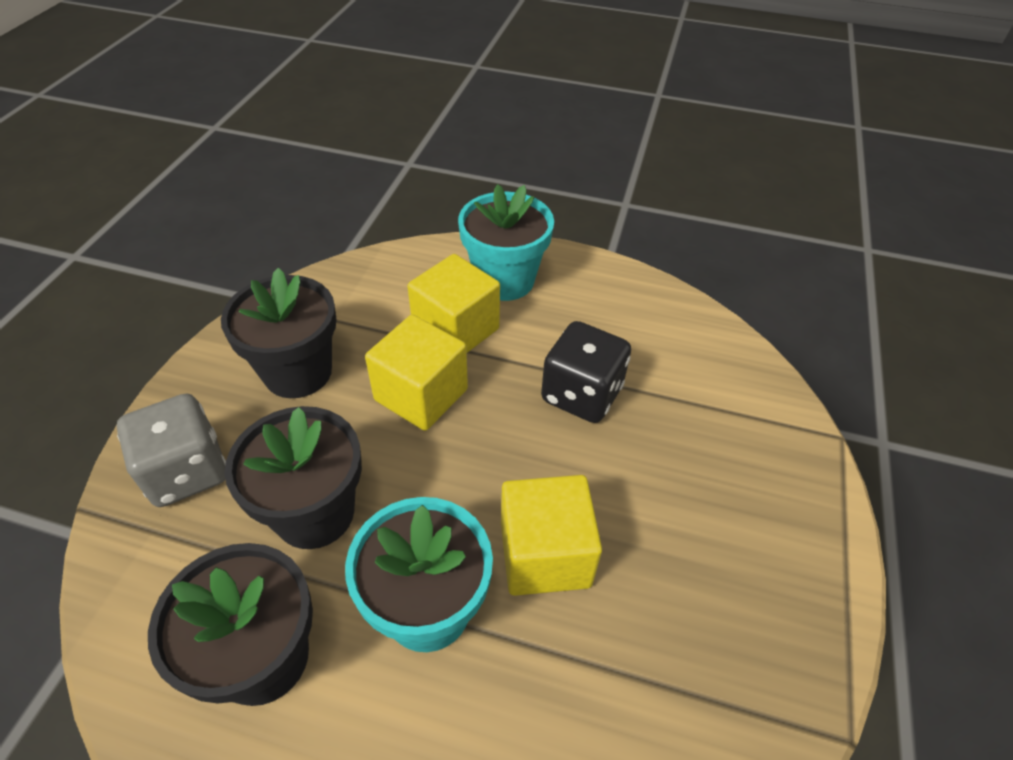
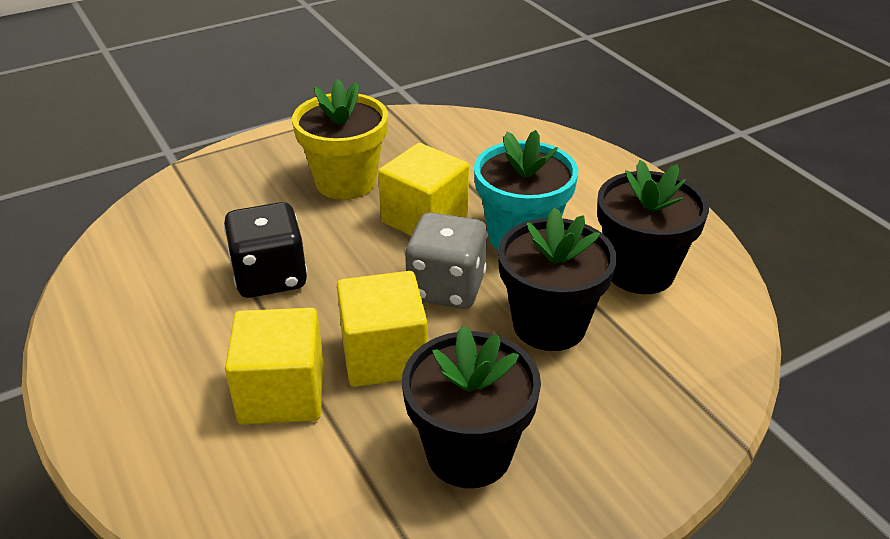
camera: 135 degrees left, 10 degrees down
grey dice [117,393,226,507] -> grey dice moved to [405,212,487,309]
turquoise flower pot [458,184,554,301] -> none
none -> yellow flower pot [292,79,388,200]

